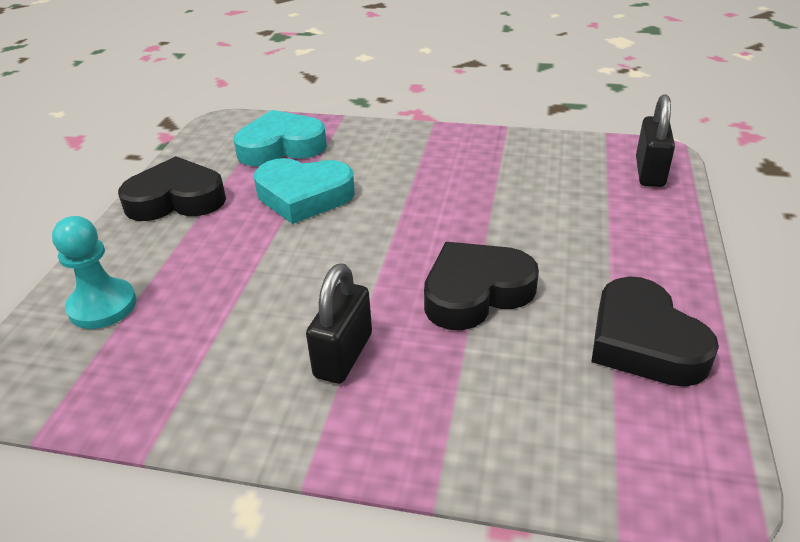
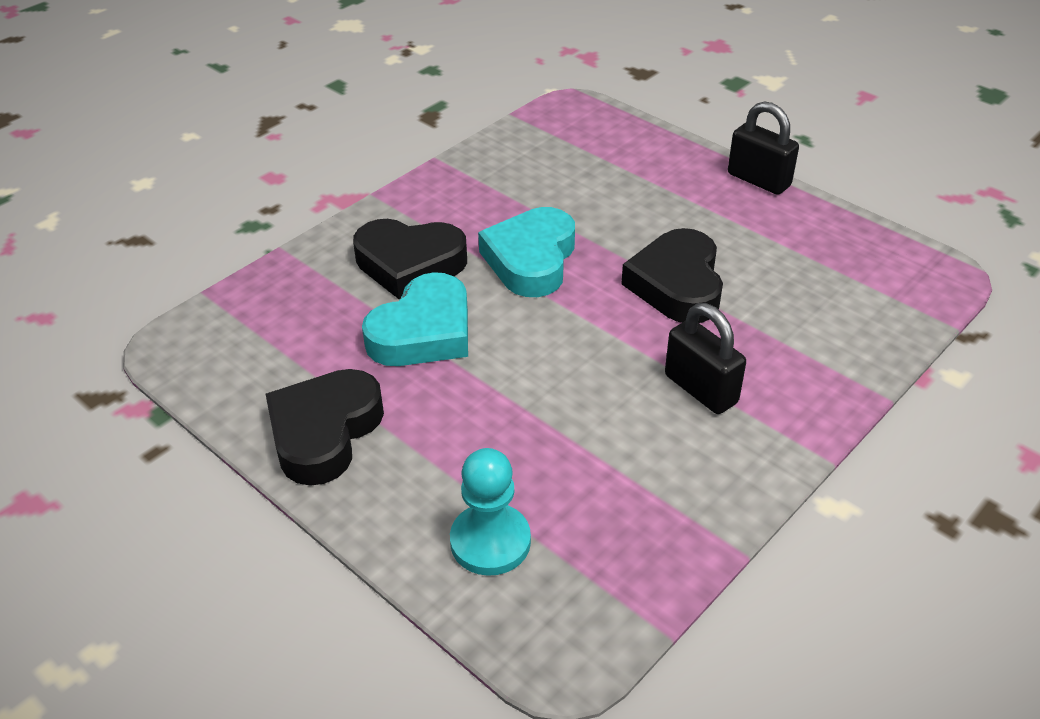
camera: 60 degrees left, 5 degrees up
turquoise heart [234,110,327,166] -> turquoise heart moved to [478,207,575,297]
black heart [591,277,719,387] -> black heart moved to [353,219,467,299]
black padlock [636,94,675,187] -> black padlock moved to [728,101,799,195]

